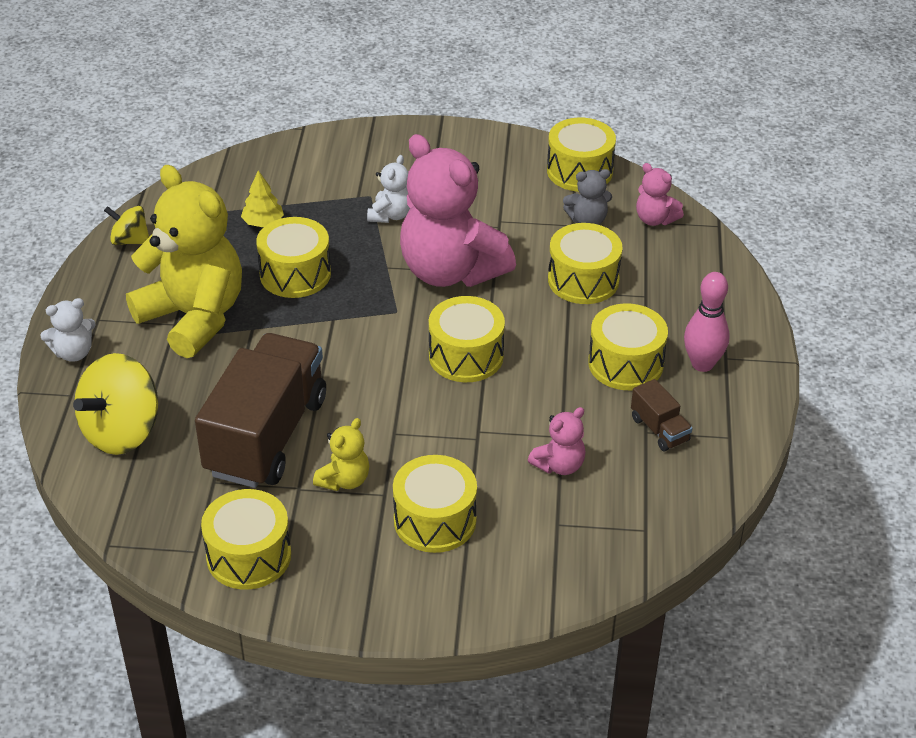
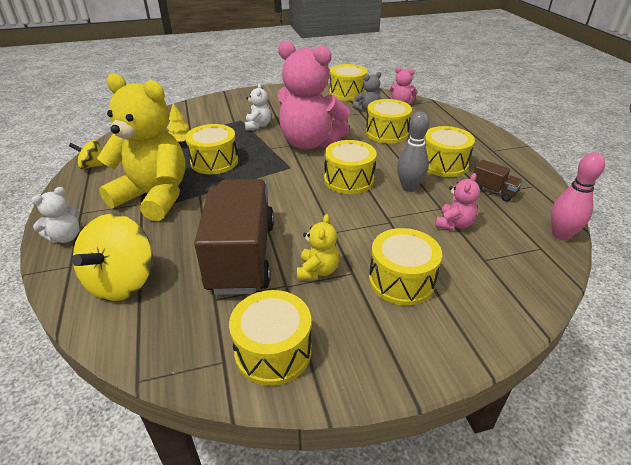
camera: 20 degrees left, 5 degrees down
pink bowling pin [684,272,730,372] -> pink bowling pin moved to [551,152,605,240]
none -> grey bowling pin [397,111,430,192]

